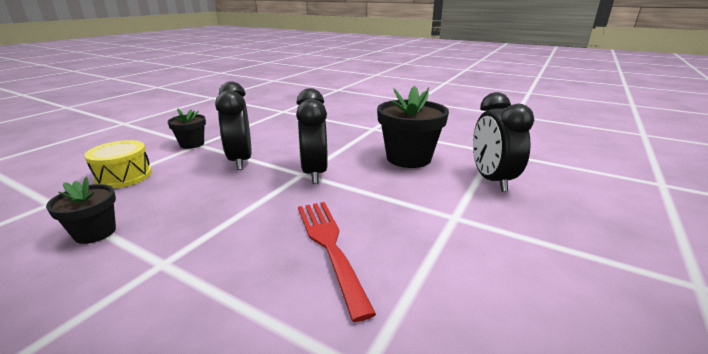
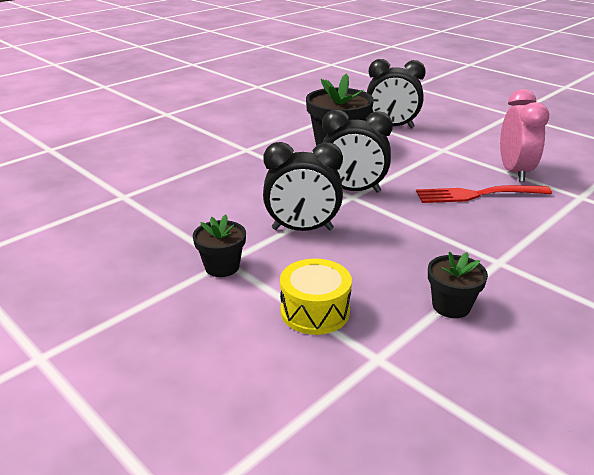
camera: 75 degrees left, 5 degrees up
none -> pink clock [500,89,549,182]

